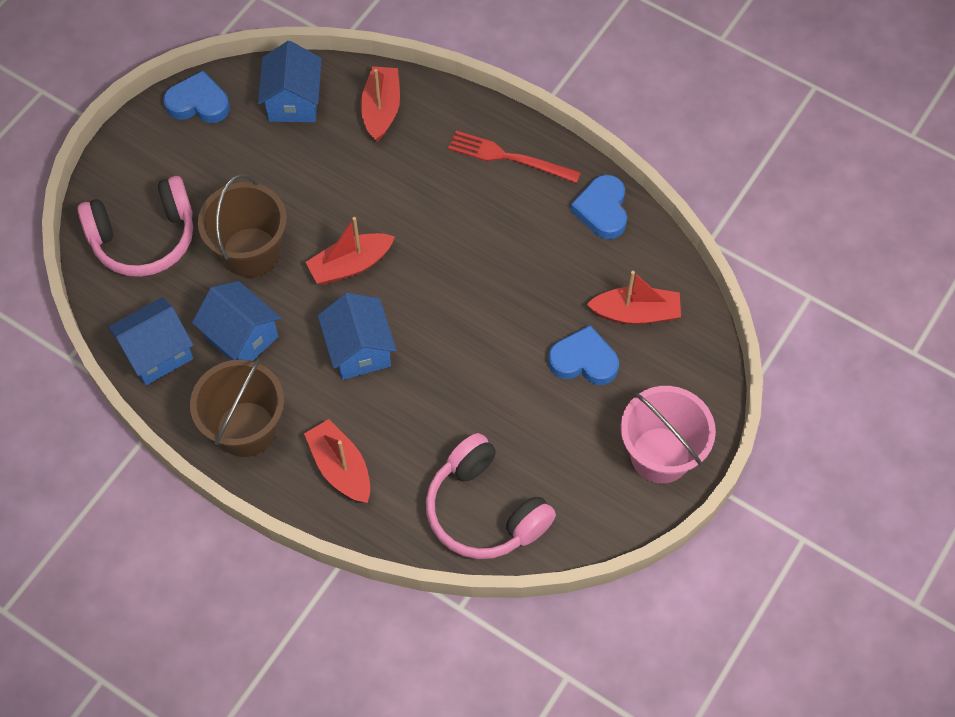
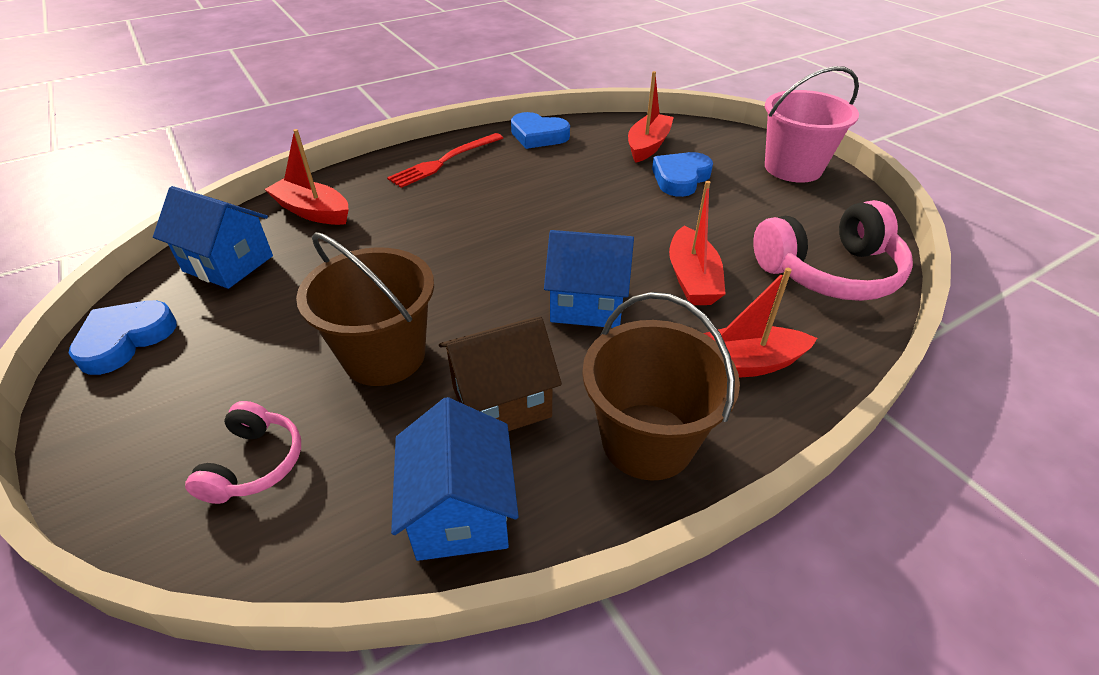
camera: 65 degrees left, 20 degrees down
pink headphones [78,176,193,277] -> pink headphones [185,401,301,504], size x0.55
blue house [192,281,281,361] -> brown house [439,317,562,431]
red boat [306,217,395,285] -> red boat moved to [669,181,726,305]

